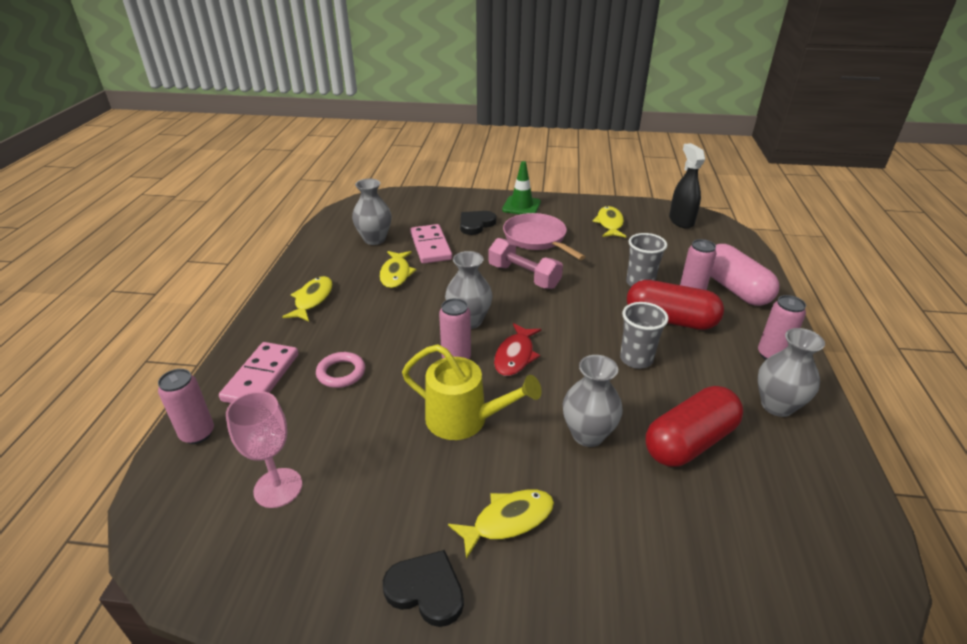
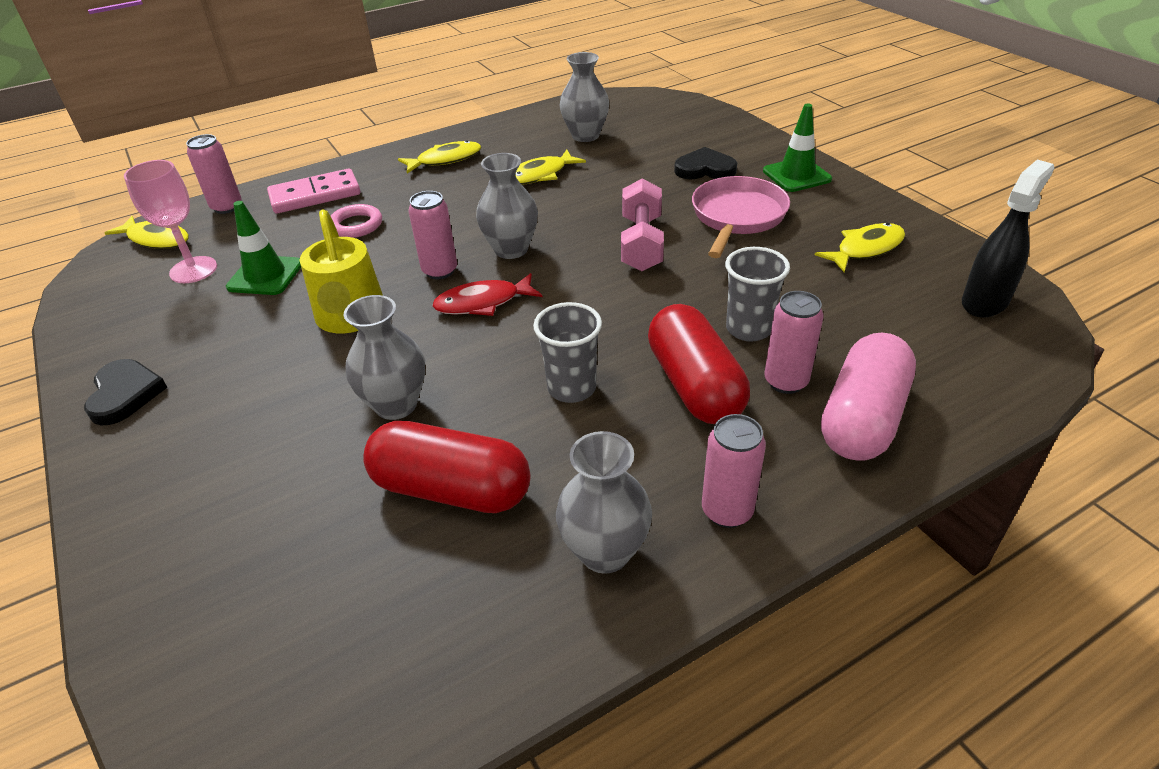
camera: 55 degrees right, 5 degrees up
pink domino [410,224,452,264] -> none
yellow fish [448,490,554,559] -> yellow fish moved to [105,216,189,249]
none -> green traffic cone [226,201,301,295]

